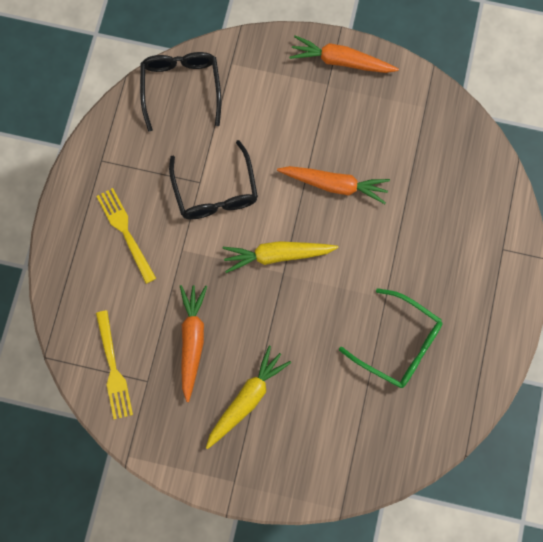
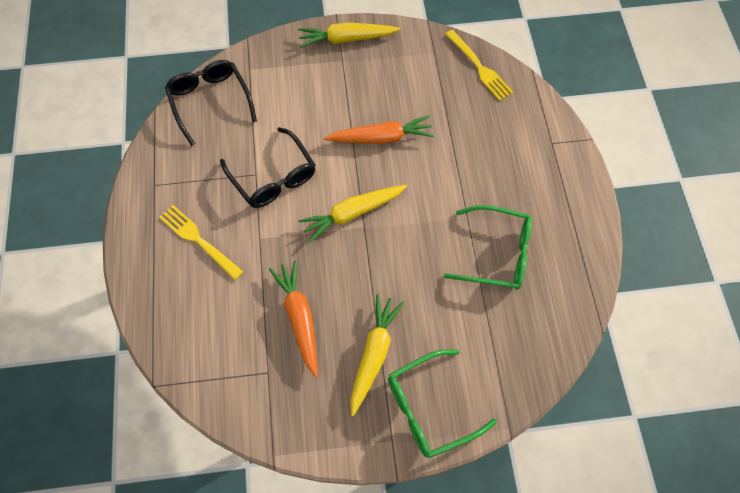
camera: 20 degrees left, 10 degrees down
yellow fork [96,310,133,420] -> yellow fork moved to [445,30,513,101]
orange carrot [289,36,399,73] -> yellow carrot [298,22,400,48]
none -> green glasses [388,350,497,458]

